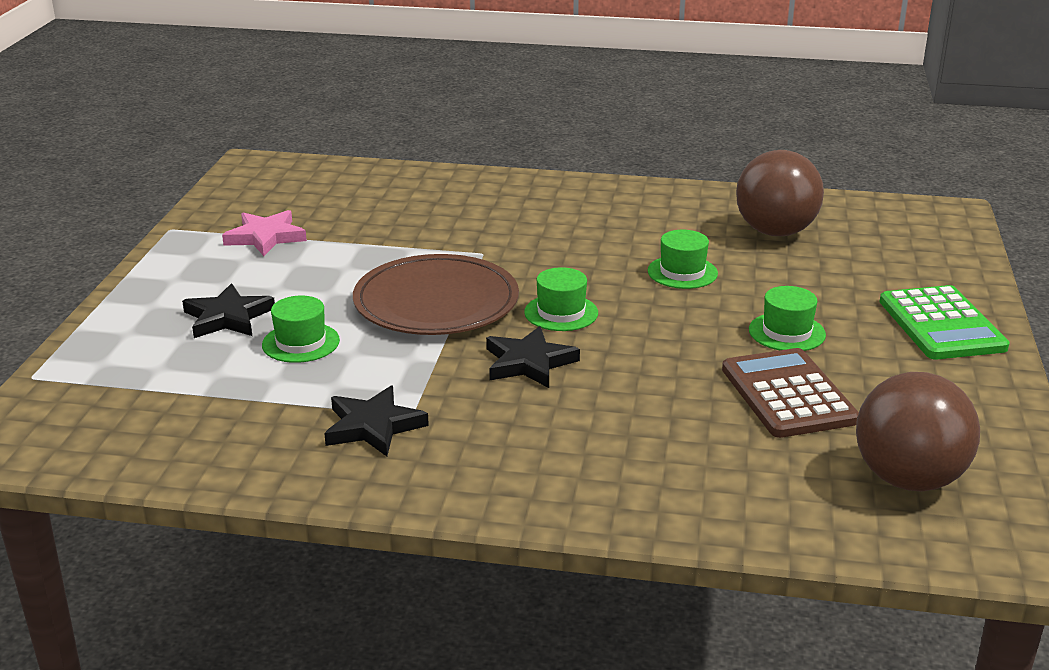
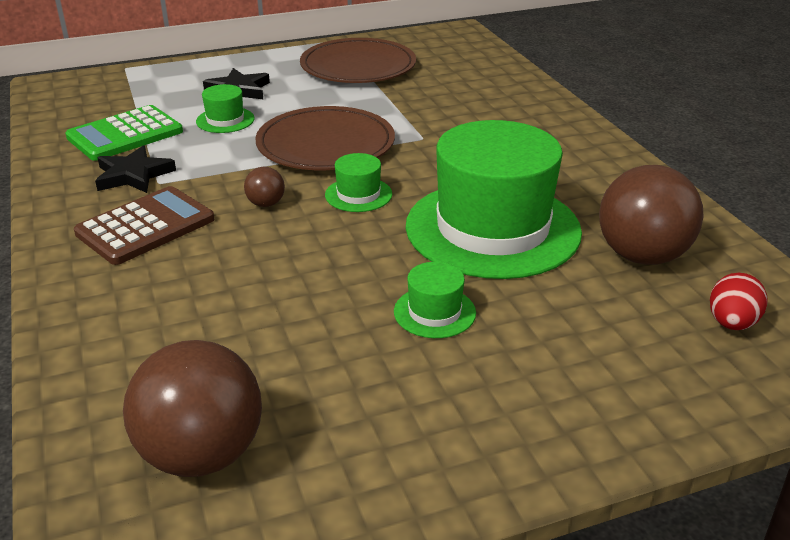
camera: 60 degrees right, 5 degrees up
pink star [222,210,307,256] -> brown plate [300,38,416,83]
black star [486,326,580,388] -> brown ball [244,167,285,207]
green hat [648,230,718,289] -> green hat [406,120,582,279], size x2.44
brown calculator [722,348,859,438] -> brown calculator moved to [74,186,214,265]
green calculator [880,285,1010,359] -> green calculator moved to [65,105,183,161]
none -> red egg [710,273,768,330]

